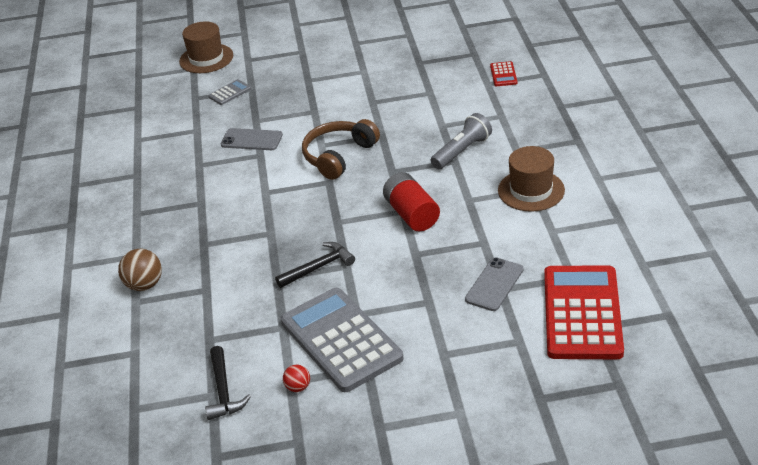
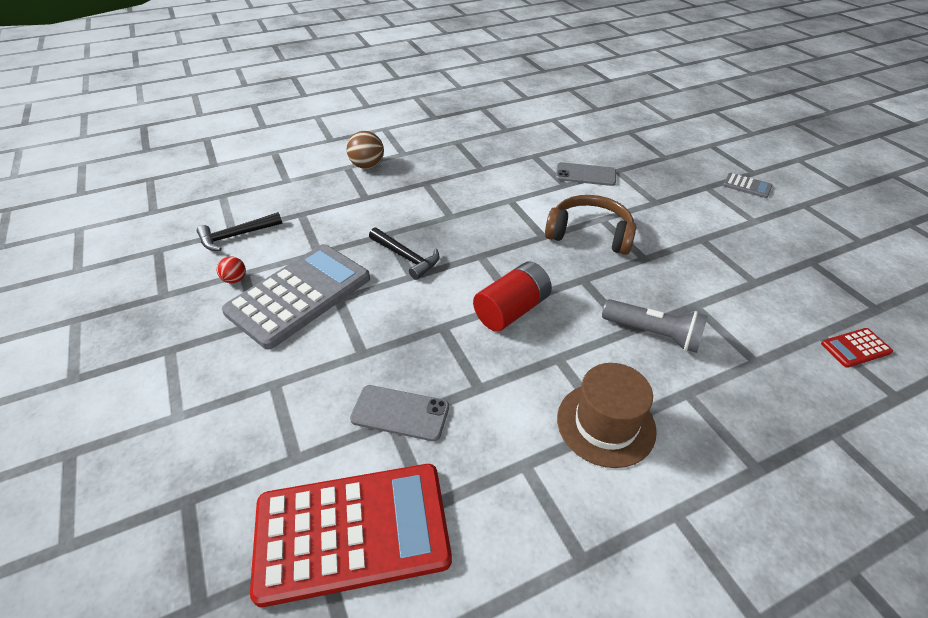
camera: 70 degrees right, 5 degrees up
brown hat [179,21,233,73] -> none
grey calculator [208,79,251,105] -> grey calculator moved to [723,173,773,198]
grey phone [221,128,283,150] -> grey phone turned 75 degrees counterclockwise [555,162,616,186]

